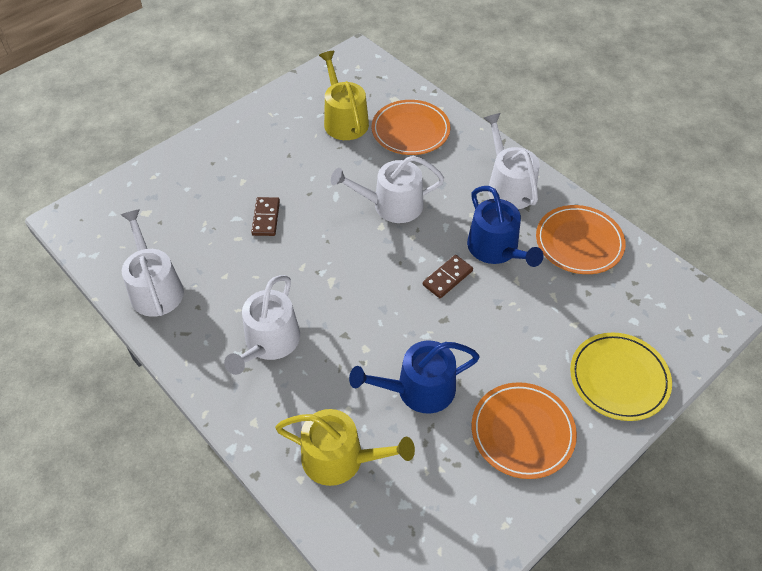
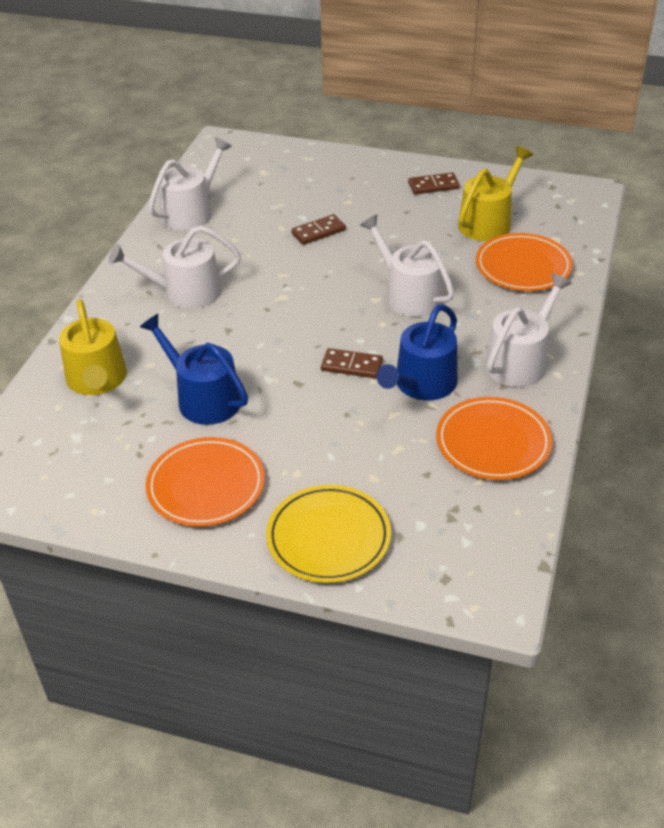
camera: 60 degrees right, 10 degrees down
none -> brown domino [408,172,460,194]

